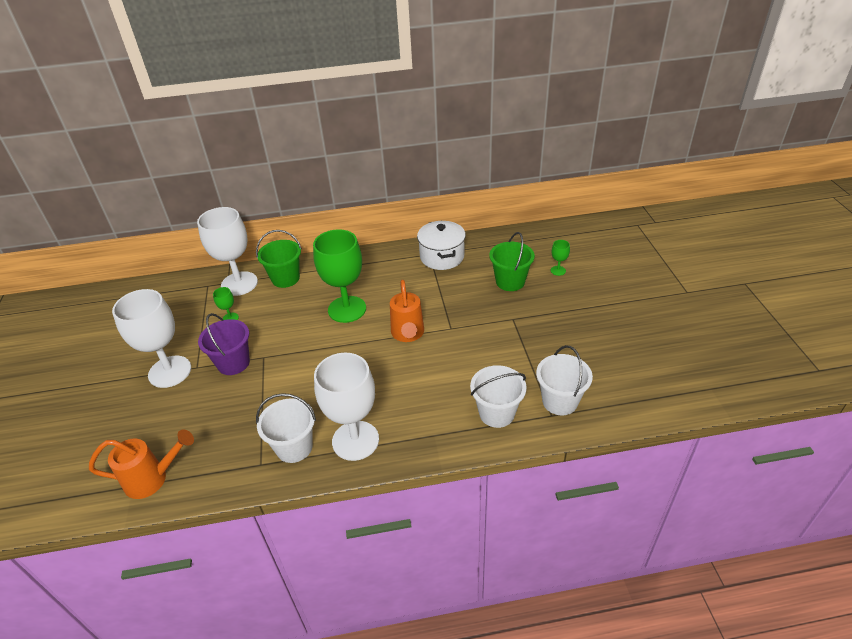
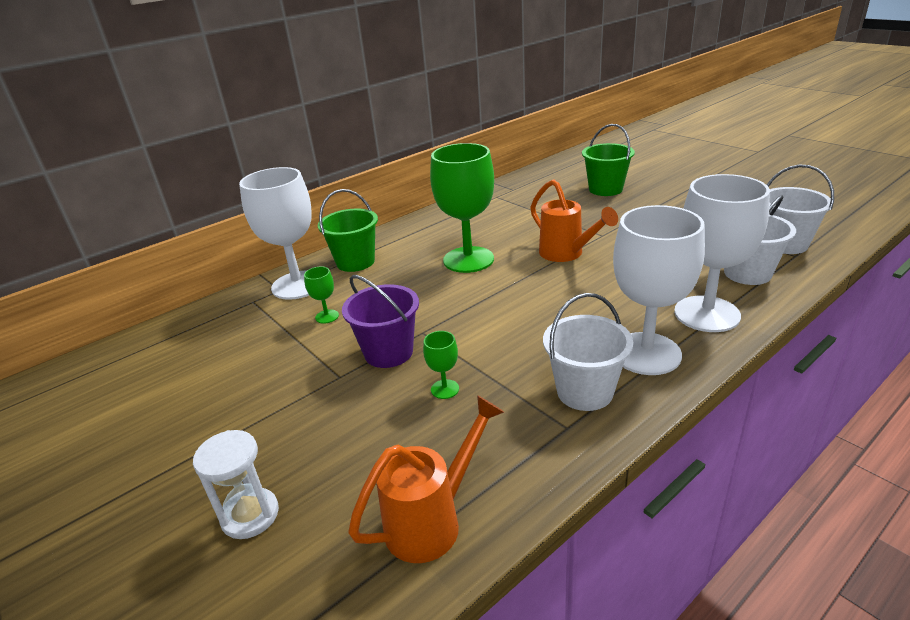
camera: 30 degrees left, 10 degrees down
white goblet [112,289,191,388] -> white goblet moved to [674,174,770,332]
white pot [417,220,466,270] -> none
green goblet [551,240,570,276] -> green goblet moved to [423,331,459,399]
none -> white hourglass [193,430,279,539]

